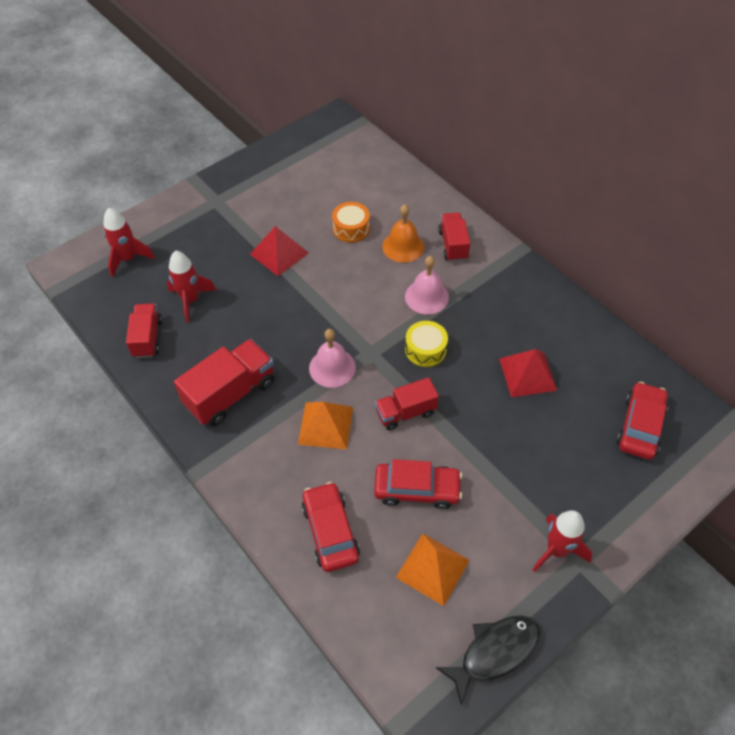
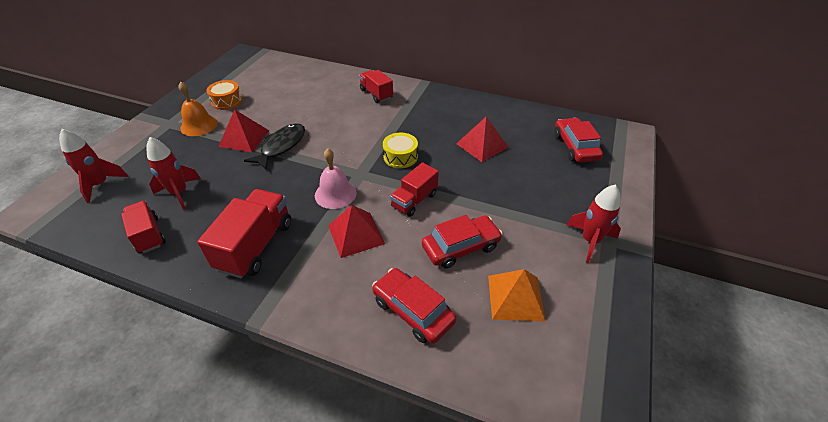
camera: 30 degrees left, 10 degrees down
orange pyramid [298,402,353,450] -> red pyramid [328,205,385,258]
orange drum [332,202,370,242] -> orange drum moved to [207,80,243,110]
orange bell [382,204,424,263] -> orange bell moved to [179,82,218,136]
pink bell [405,256,449,314] -> none
black fish [436,615,540,705] -> black fish moved to [244,123,305,170]

